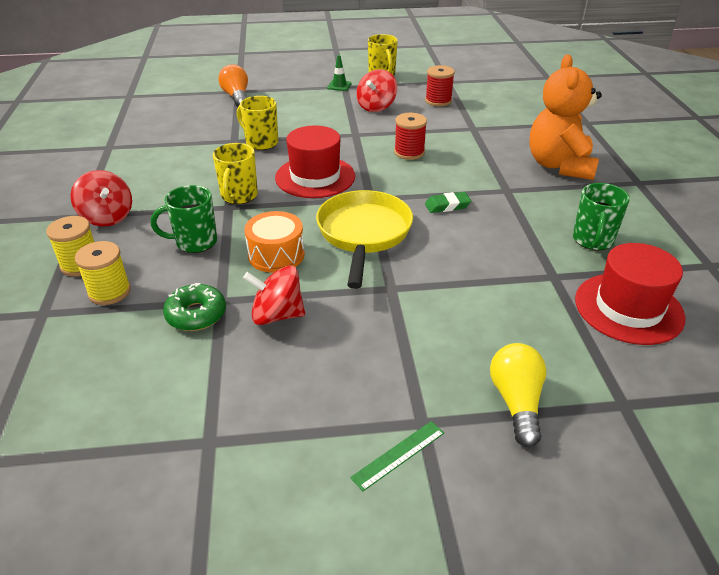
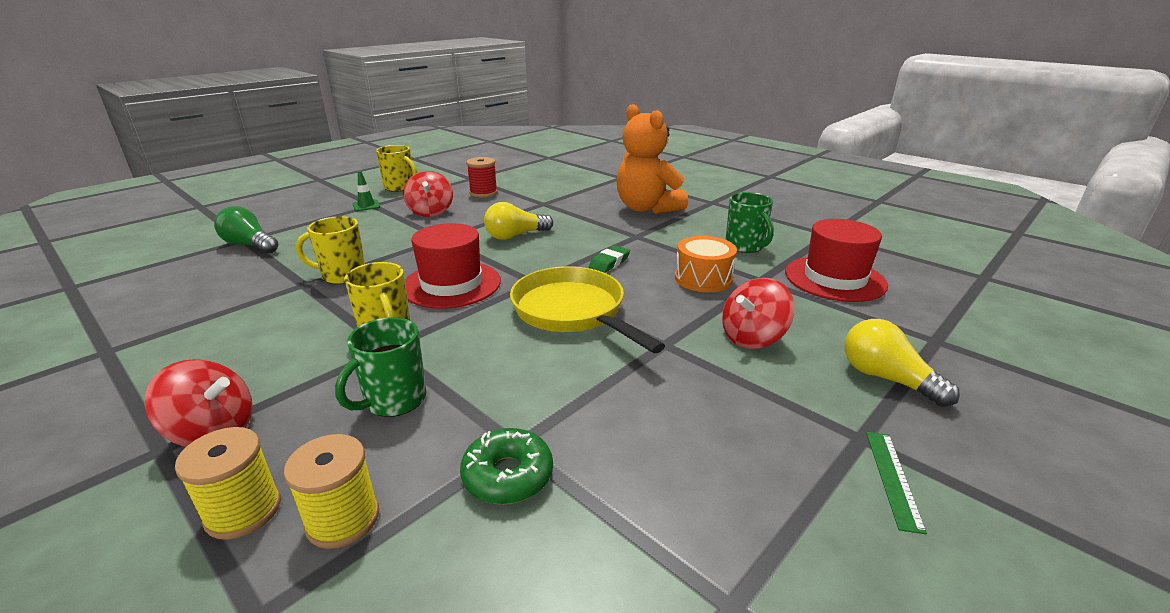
camera: 40 degrees left, 10 degrees down
orange light bulb [218,64,248,107] -> green light bulb [214,206,278,253]
red spinning top [243,265,305,325] -> red spinning top moved to [722,278,794,349]
orange drum [244,211,305,273] -> orange drum moved to [675,236,737,292]
red spool [394,113,427,160] -> yellow light bulb [484,202,553,240]

